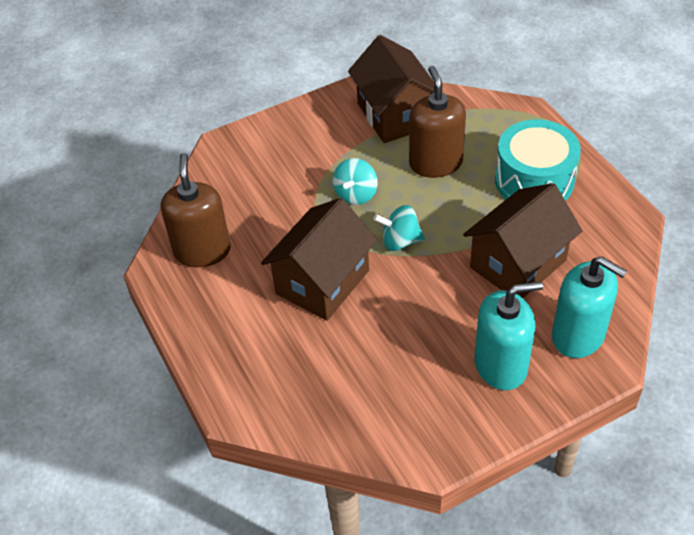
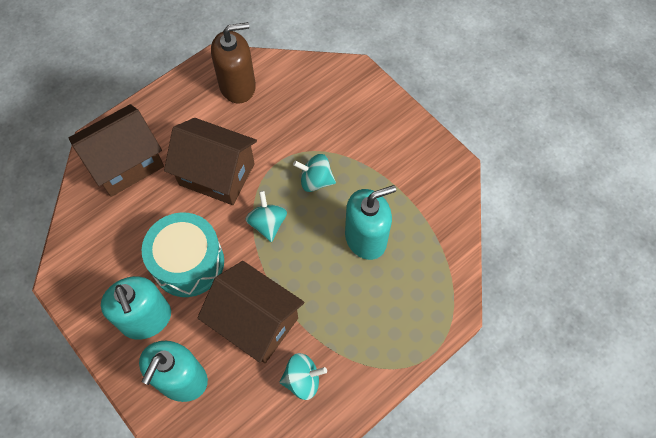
camera: 75 degrees right, 15 degrees up
brown house [348,35,435,143] -> brown house moved to [69,104,164,197]
brown soap dispenser [409,66,466,178] -> turquoise soap dispenser [345,185,396,260]
turquoise drum [495,119,581,201] -> turquoise drum moved to [142,212,224,297]
none -> turquoise spinning top [280,353,327,400]

